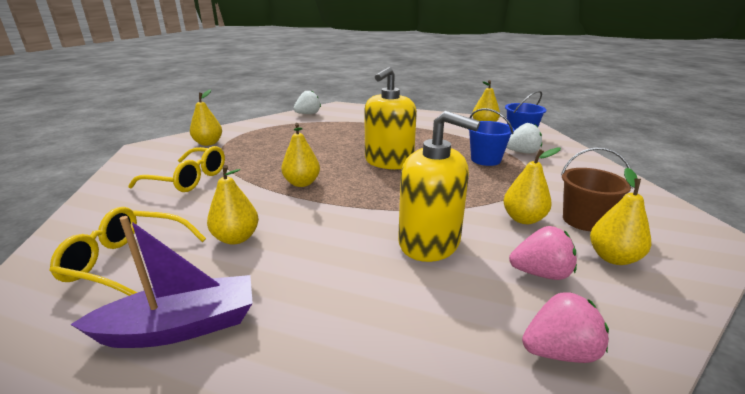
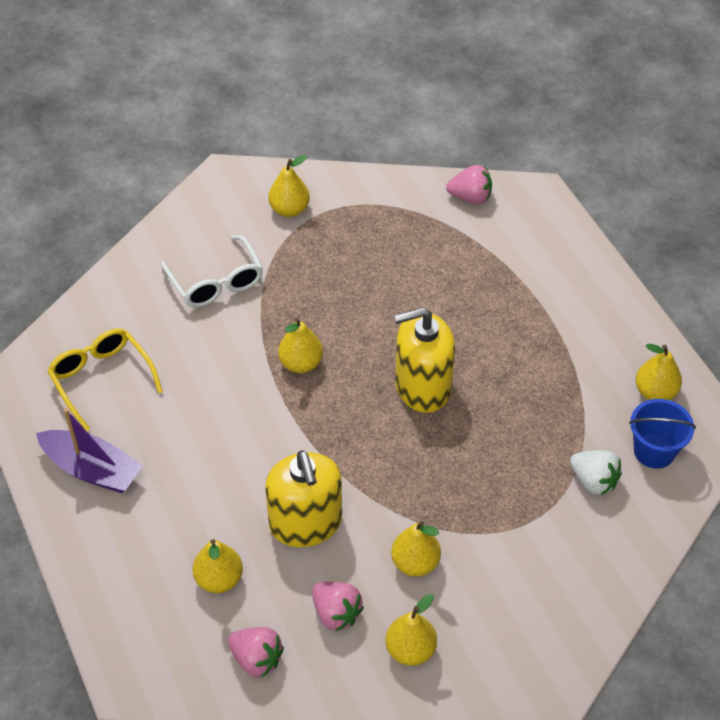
camera: 45 degrees right, 25 degrees up
yellow glasses [128,146,225,192] -> white glasses [161,235,263,307]
yellow pear [207,165,259,244] -> yellow pear moved to [192,539,243,593]
white strawberry [294,90,321,114] -> pink strawberry [446,165,492,204]
blue bucket [468,108,514,166] -> none
brown bucket [561,147,633,231] -> none

